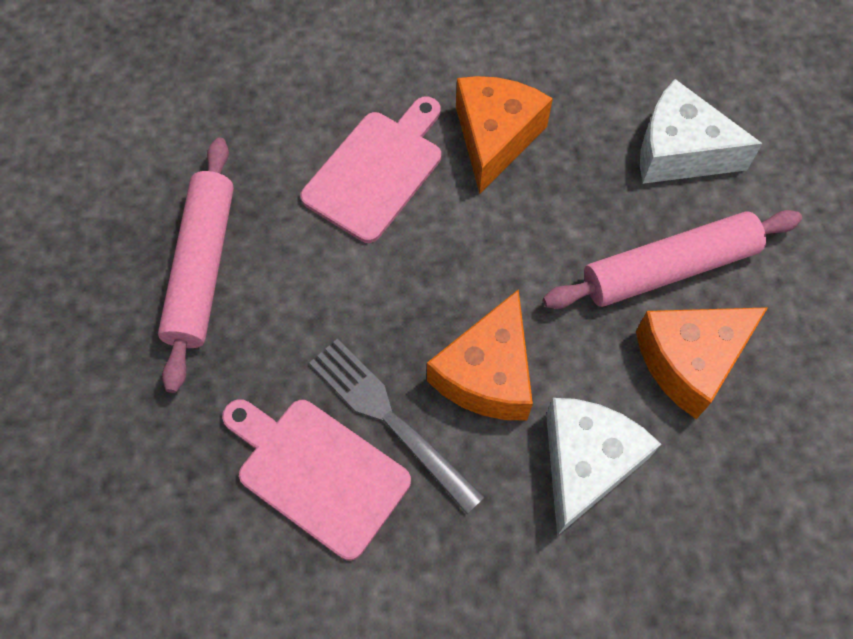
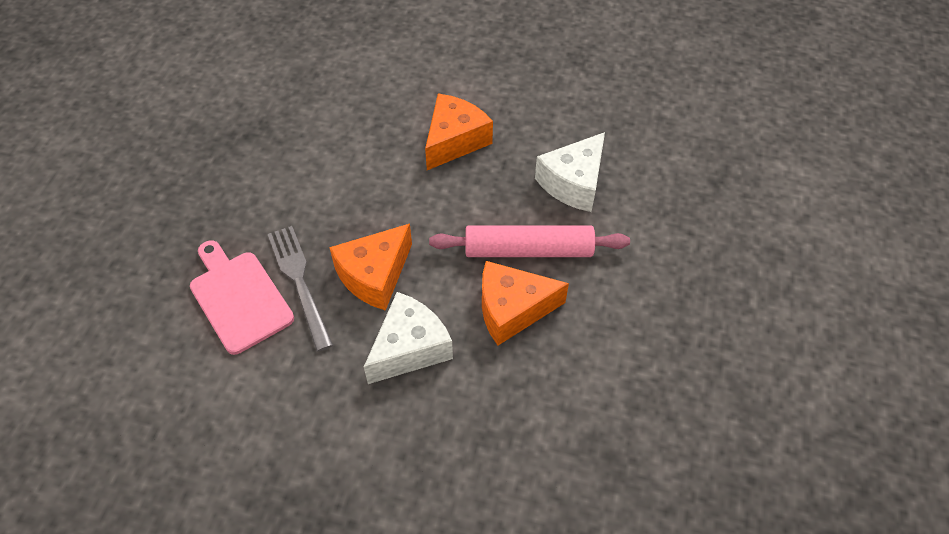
camera: 20 degrees right, 10 degrees down
pink rolling pin [158,137,234,393] -> none
pink cutting board [300,97,441,243] -> none
white cheese [640,79,763,184] -> white cheese turned 90 degrees counterclockwise [535,132,605,212]

